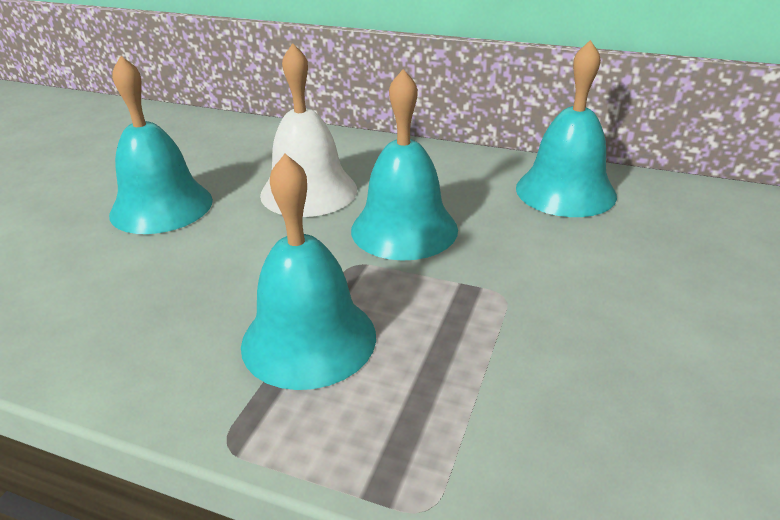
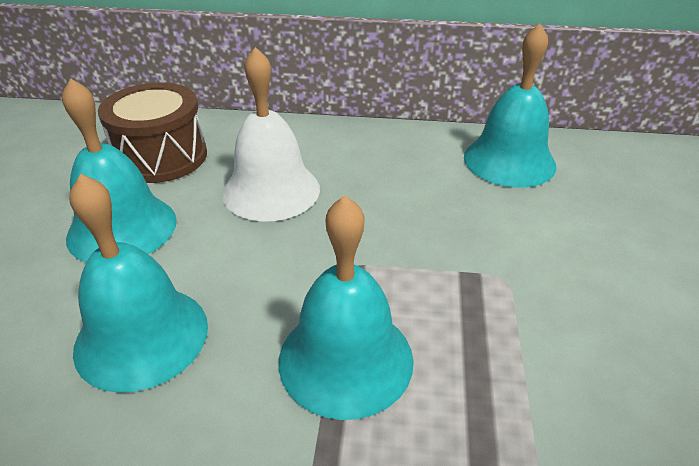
camera: 15 degrees left, 5 degrees up
turquoise bell [351,69,458,260] -> turquoise bell moved to [70,174,208,393]
none -> brown drum [98,83,207,183]

